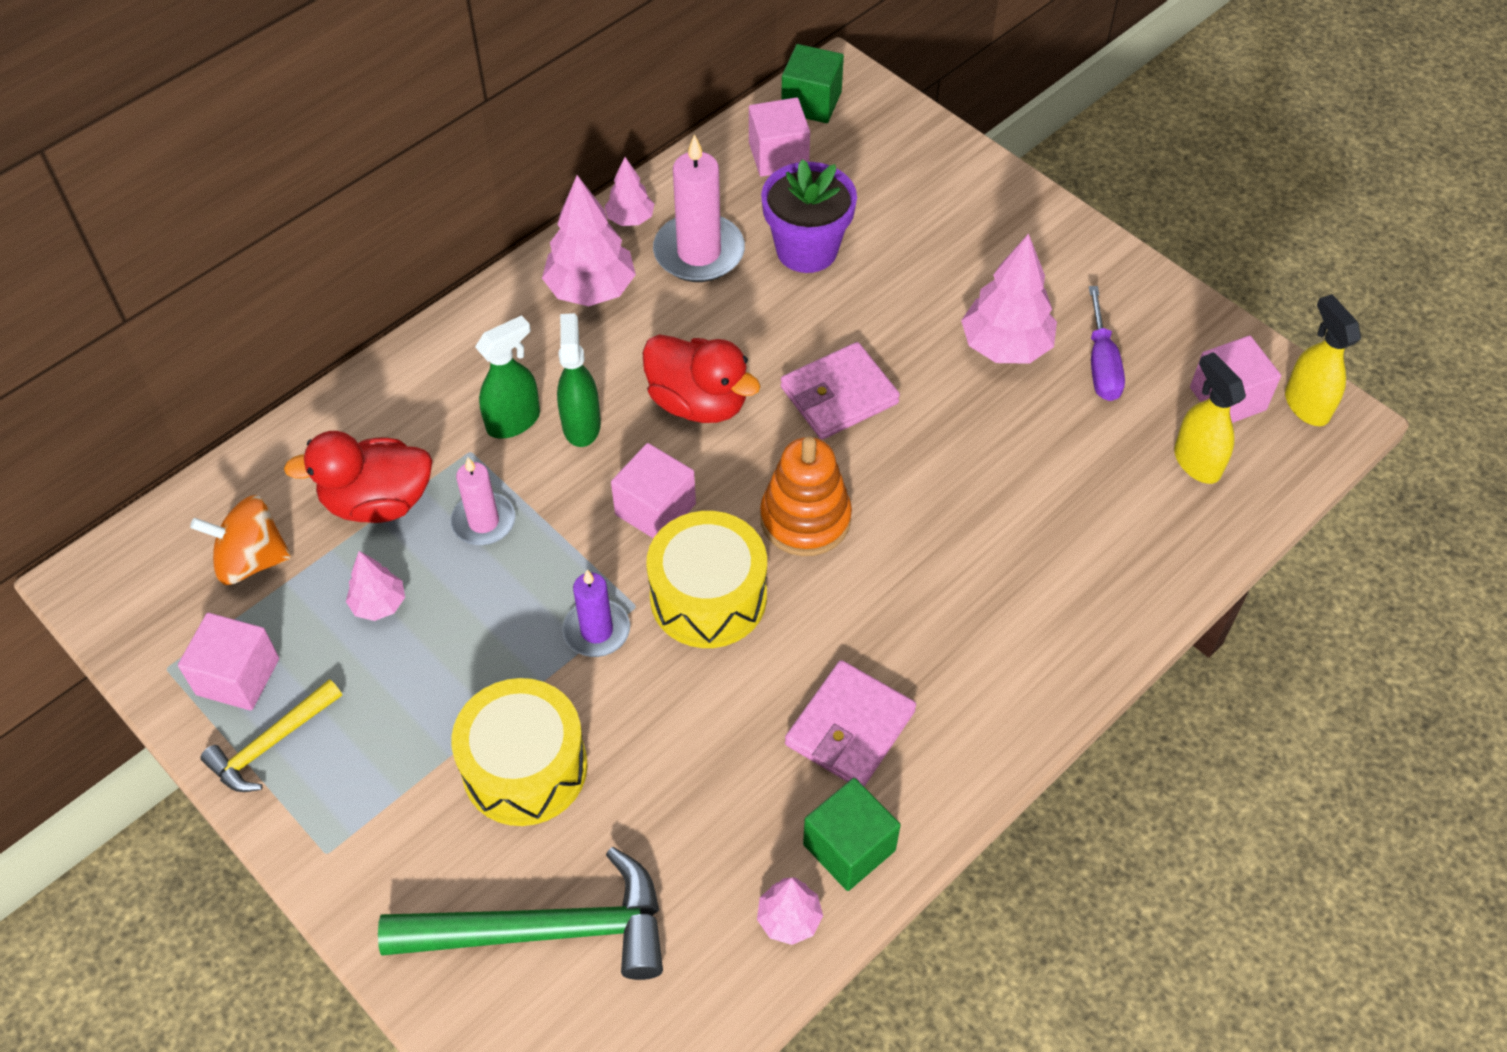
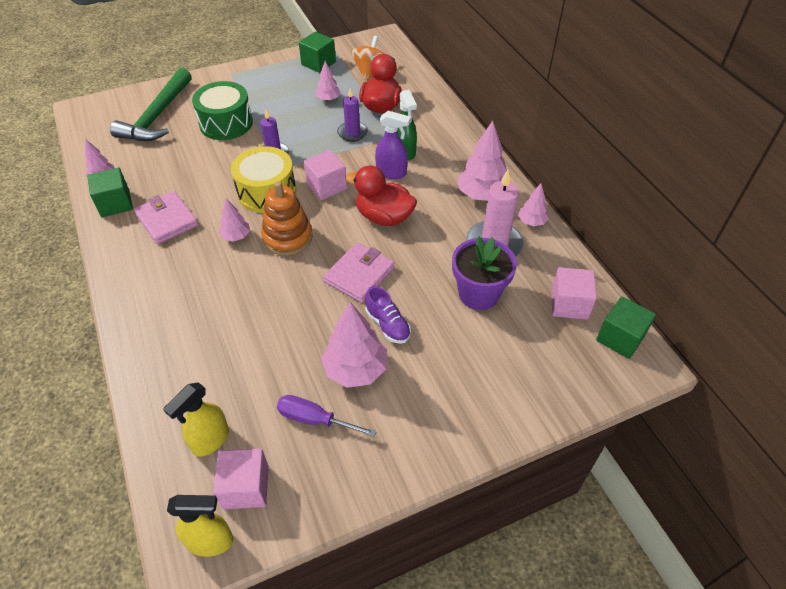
camera: 110 degrees right, 5 degrees down
pink cube [178,613,279,711] -> green cube [299,32,336,73]
yellow hammer [200,679,342,792] -> none
pink candle [450,457,516,545] -> purple candle [337,89,368,142]
yellow drum [451,678,588,826] -> green drum [192,81,253,140]
green spray bottle [557,313,601,447] -> purple spray bottle [375,111,411,179]
red duck [642,335,761,423] -> red duck turned 60 degrees clockwise [345,165,417,226]
pink wallet [781,342,900,440] -> pink wallet turned 45 degrees clockwise [323,243,394,303]
yellow spray bottle [1174,352,1246,484] -> yellow spray bottle turned 135 degrees clockwise [163,382,229,457]
none -> pink tree [219,198,250,242]
none -> purple shoe [365,286,411,344]

